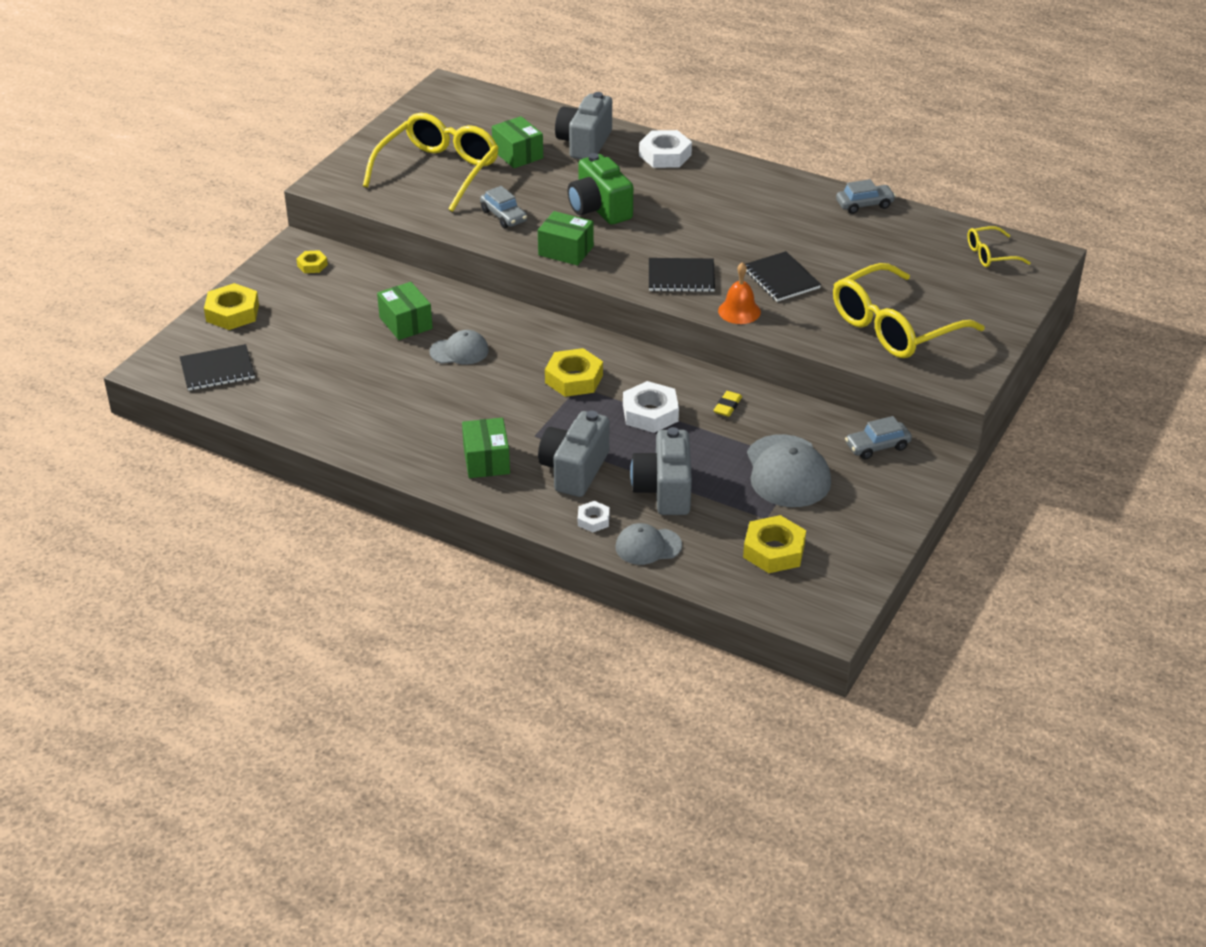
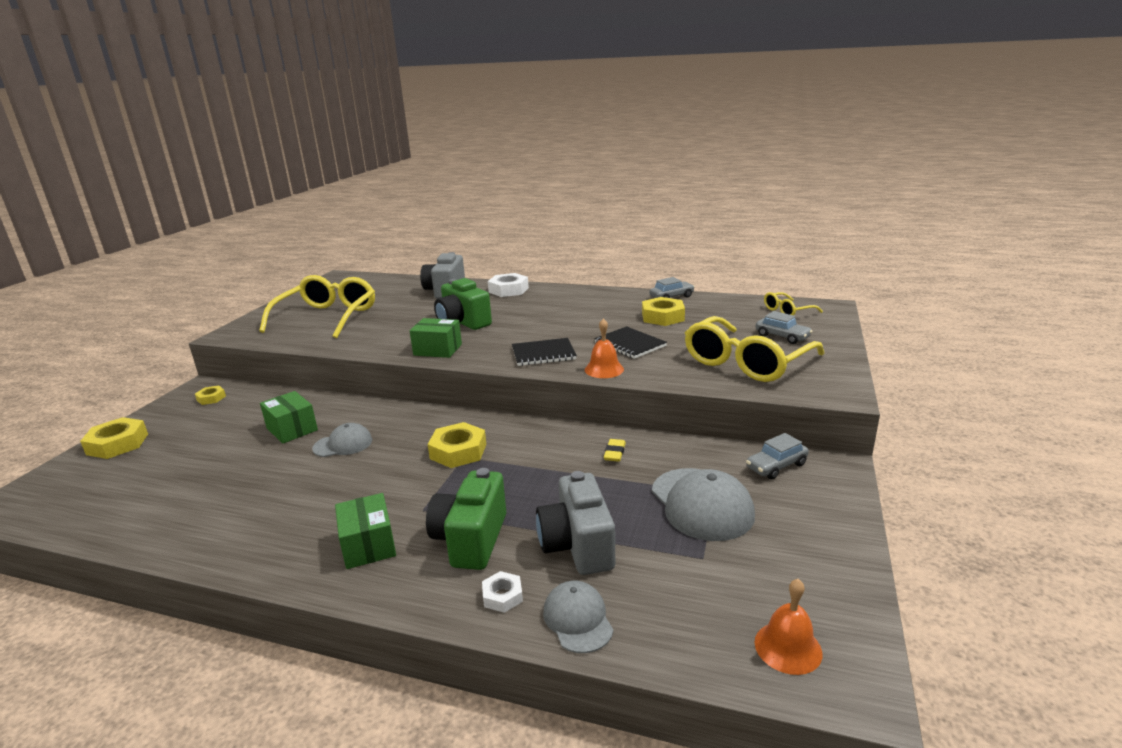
camera: 10 degrees left, 15 degrees down
black notebook [180,344,255,391] -> none
grey car [480,186,527,228] -> grey car moved to [756,311,812,344]
green box [492,116,543,168] -> none
grey camera [538,411,609,497] -> green camera [426,468,506,570]
grey cap [616,523,682,565] -> grey cap turned 90 degrees clockwise [543,581,614,653]
white nut [623,381,679,433] -> none
yellow nut [743,515,806,573] -> yellow nut moved to [642,297,685,326]
none -> orange bell [755,579,822,675]

